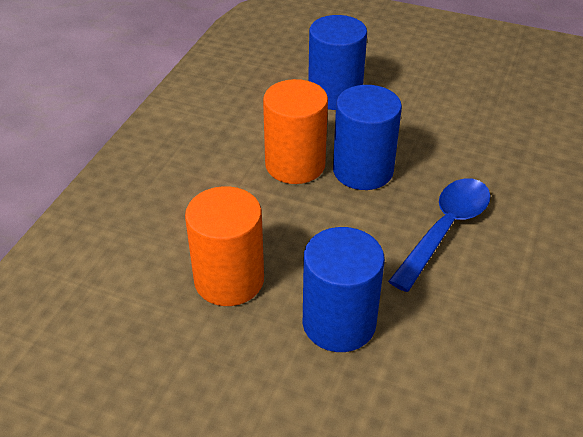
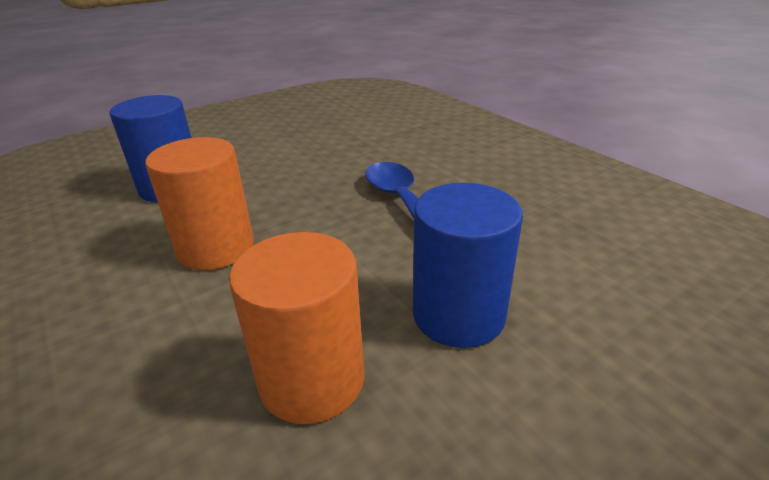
camera: 55 degrees left, 10 degrees down
blue cylinder [333,85,402,190] -> none

